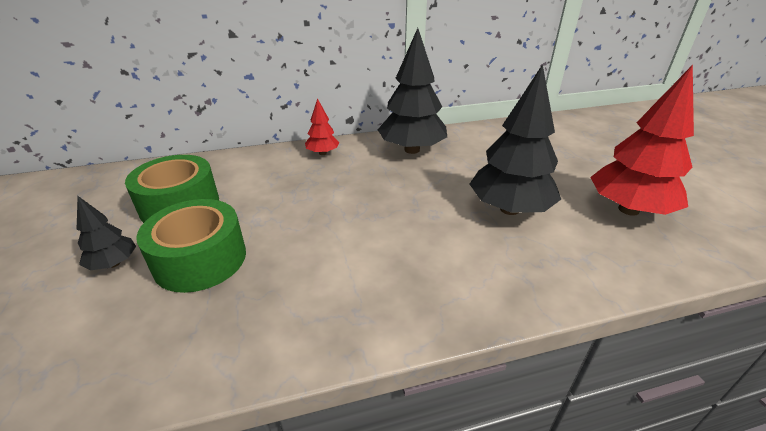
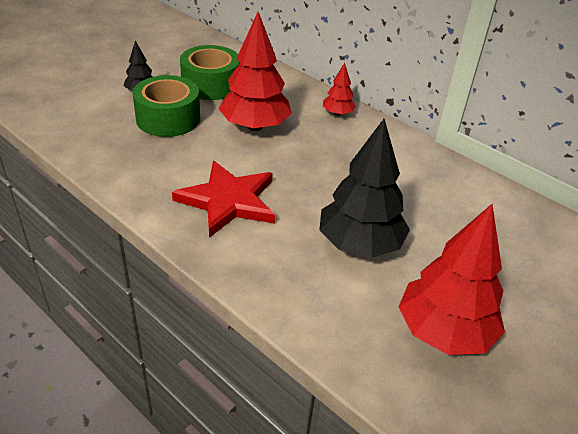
camera: 55 degrees right, 5 degrees up
black tree [378,28,447,154] -> none
none -> red star [172,161,275,238]
none -> red tree [219,12,292,131]

